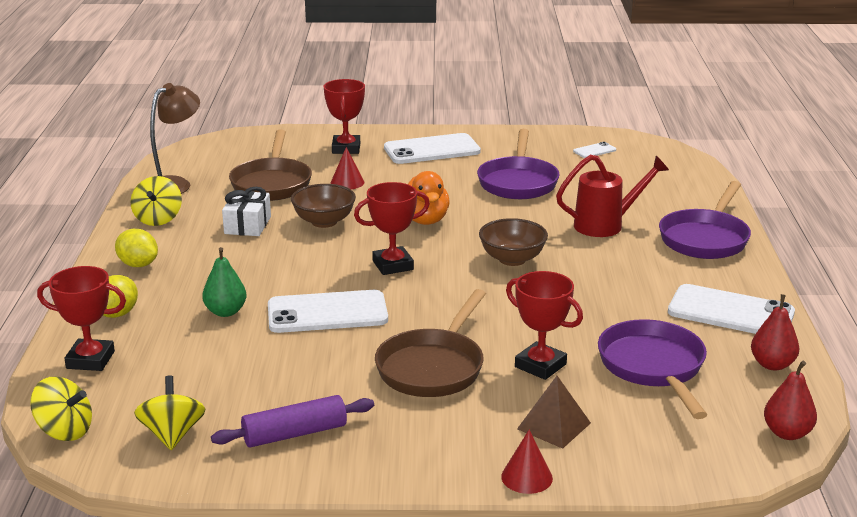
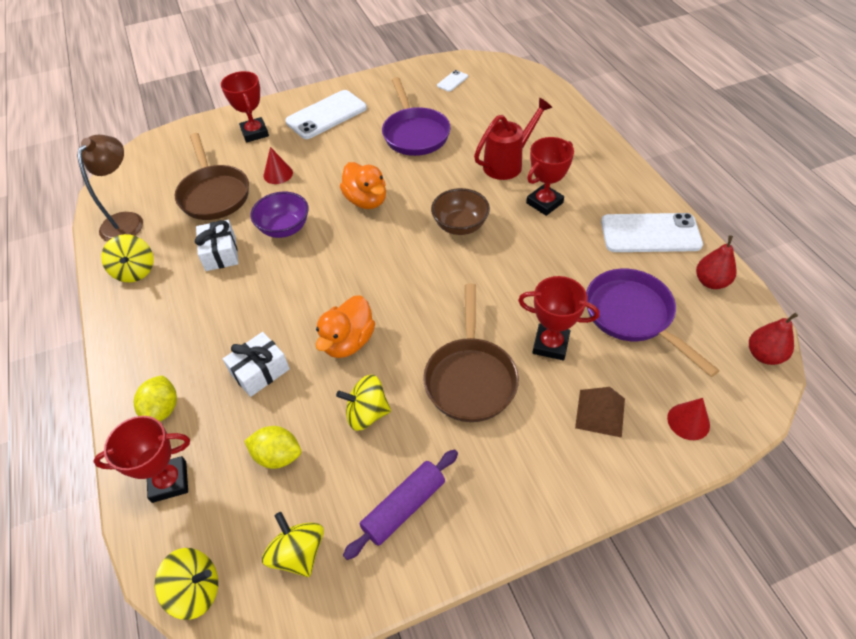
camera: 20 degrees left, 25 degrees up
yellow lemon [115,229,158,267] -> yellow lemon moved to [244,426,301,469]
green pear [202,247,247,317] -> white gift [223,332,290,397]
white phone [268,290,388,333] -> orange duck [316,295,375,358]
brown bowl [291,184,356,228] -> purple bowl [251,192,309,238]
red trophy [354,182,430,275] -> red trophy moved to [526,137,574,216]
red cone [501,430,553,494] -> red cone moved to [667,398,710,440]
purple pan [659,181,751,259] -> none
none -> yellow spinning top [336,375,391,431]

